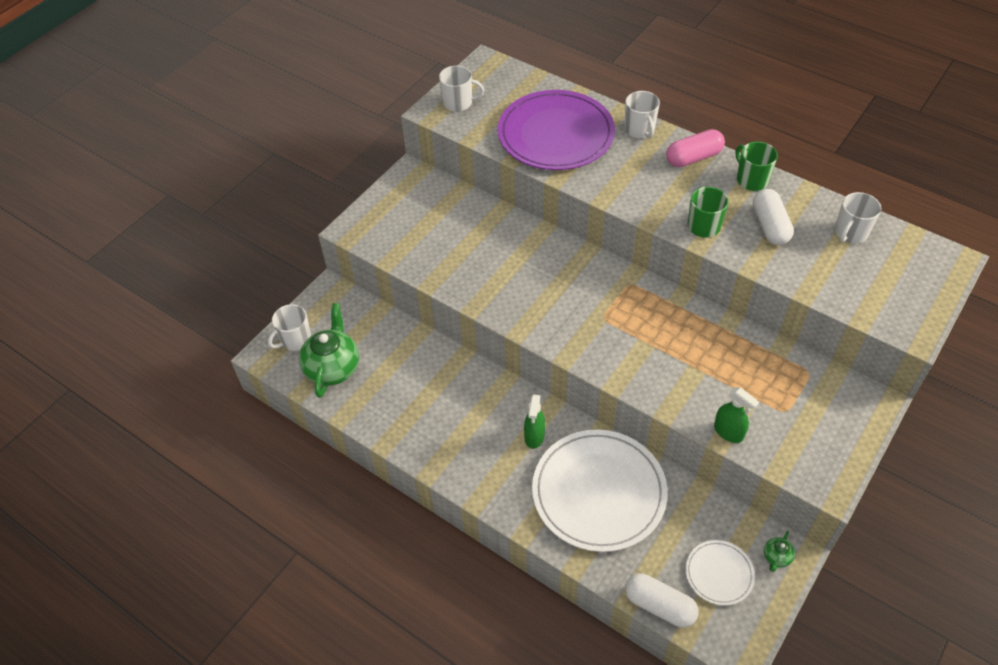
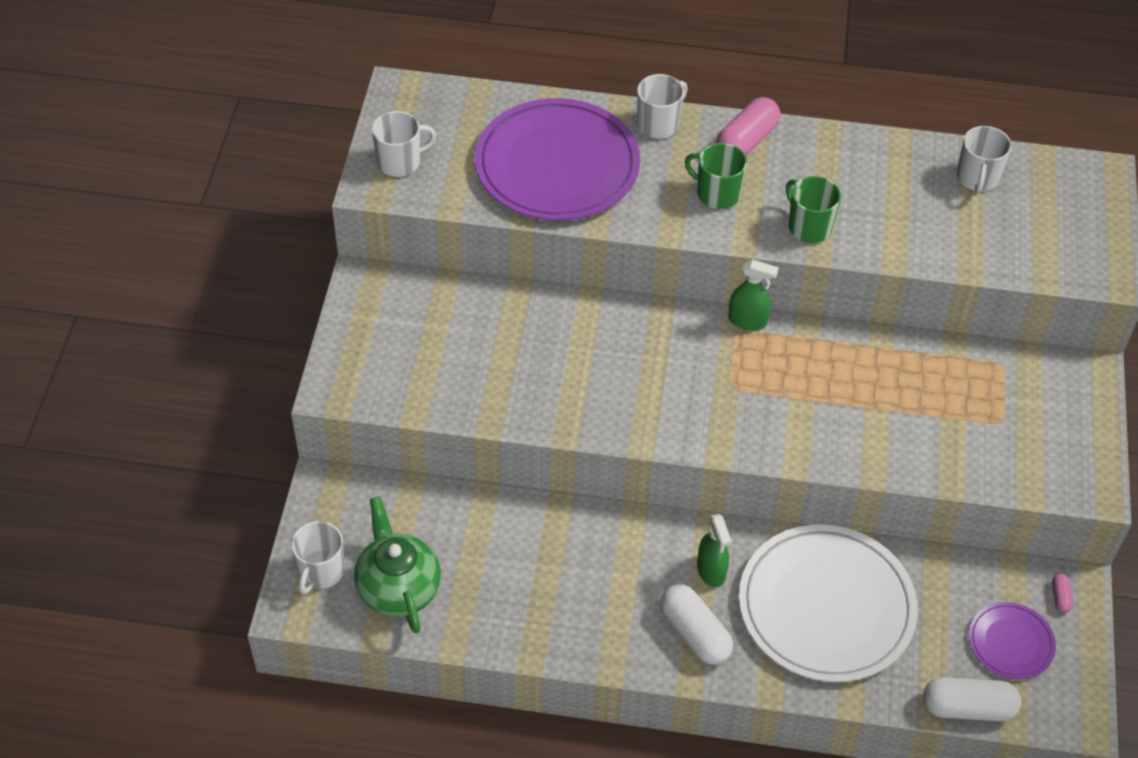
camera: 30 degrees left, 0 degrees up
white mug [624,91,660,138] -> white mug turned 90 degrees counterclockwise [637,74,688,139]
white plate [685,540,755,606] -> purple plate [969,602,1056,680]
green spray bottle [714,387,759,443] -> green spray bottle moved to [728,259,779,331]
green mug [735,142,778,191] -> green mug moved to [685,143,747,209]
white capsule [753,189,794,245] -> white capsule moved to [660,584,733,665]
green teapot [764,531,795,572] -> pink capsule [1052,573,1073,613]

